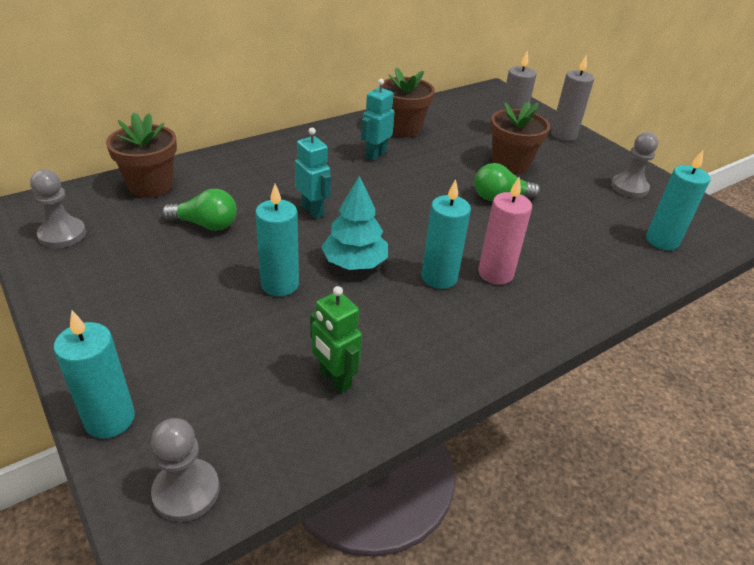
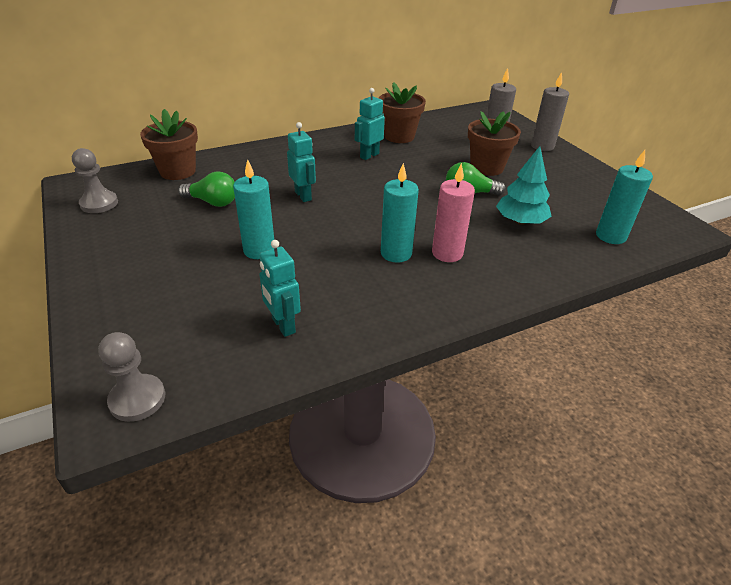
camera: 10 degrees right, 0 degrees up
turquoise candle [54,311,135,438] -> none
green robot [310,286,362,393] -> turquoise robot [259,240,301,337]
turquoise tree [321,176,388,270] -> turquoise tree moved to [496,146,552,225]
grey pawn [611,132,658,198] -> none

